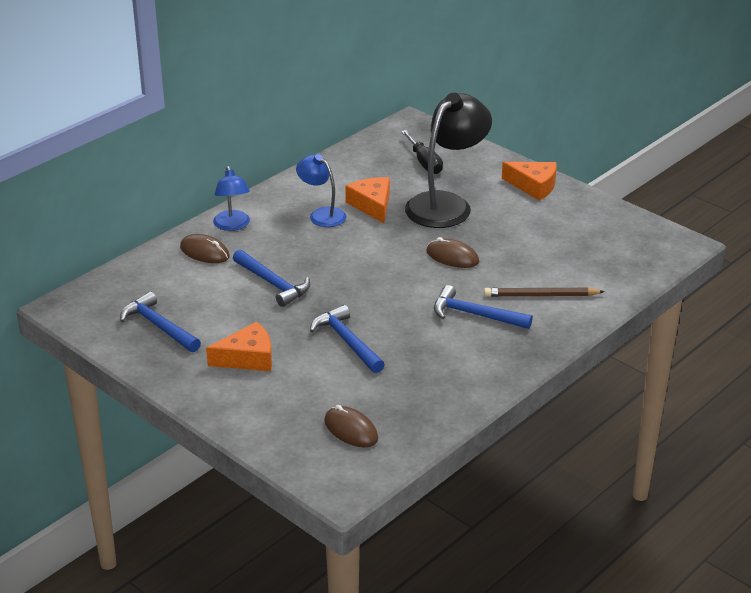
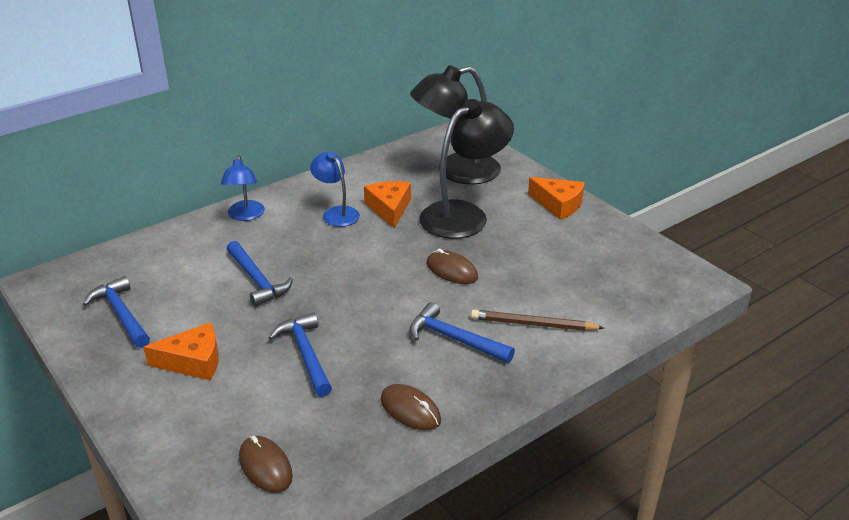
camera: 10 degrees right, 0 degrees up
brown mouse [180,234,230,263] -> brown mouse moved to [380,384,441,430]
black screwdriver [401,130,443,174] -> black lamp [410,65,501,184]

